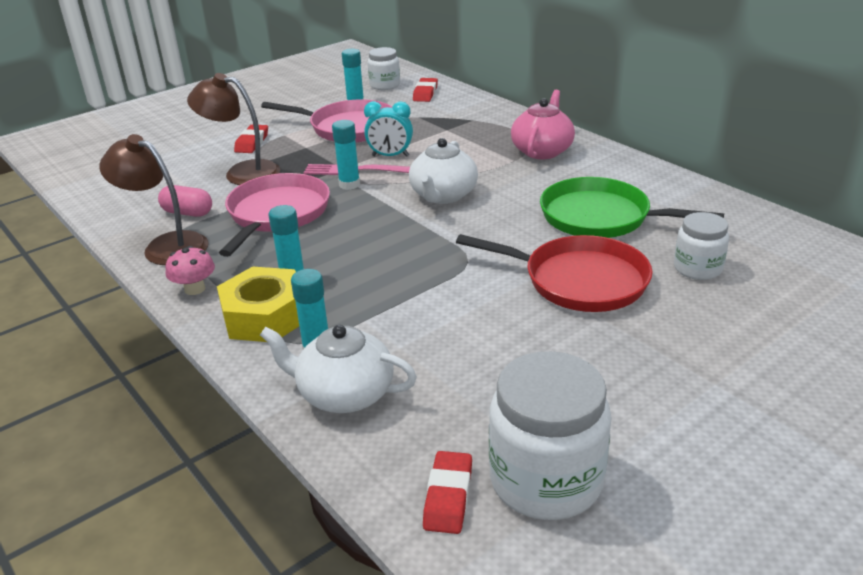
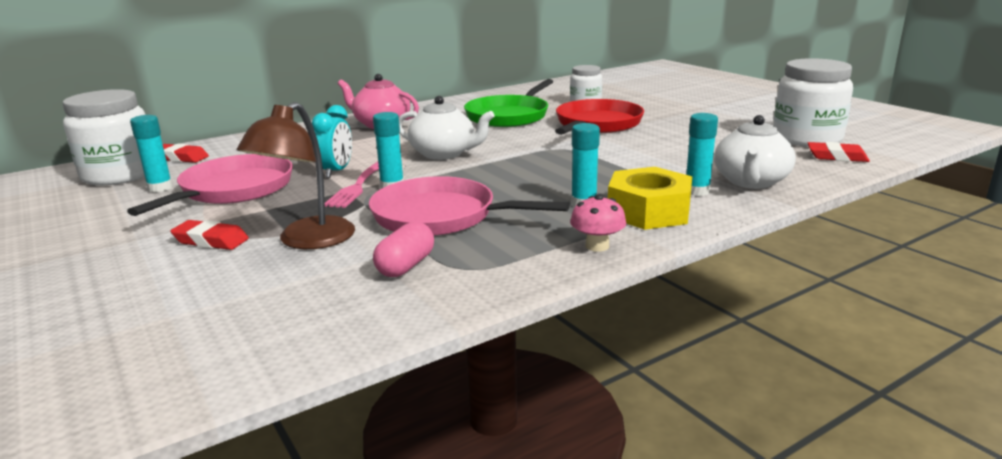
camera: 85 degrees left, 10 degrees down
brown lamp [100,134,208,265] -> none
white jar [368,47,400,90] -> white jar [63,89,146,185], size x1.74

